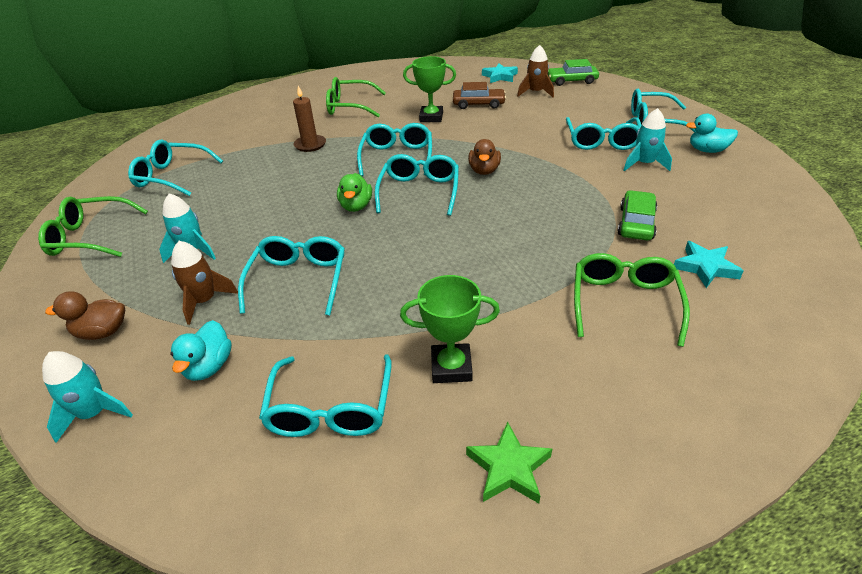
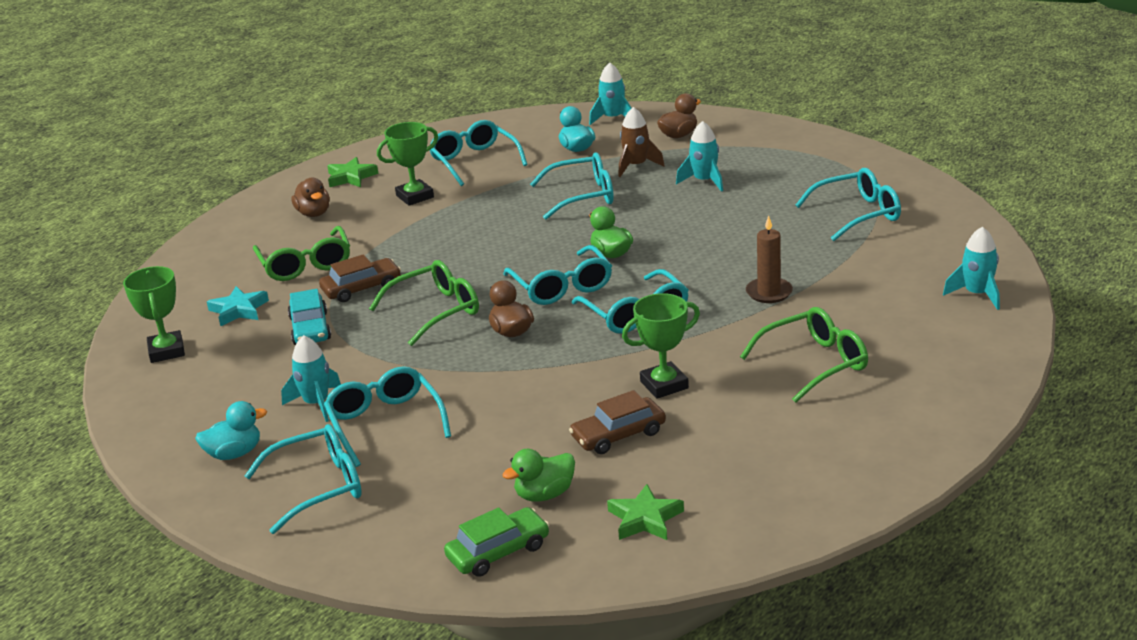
camera: 150 degrees right, 10 degrees down
green glasses [38,196,148,257] -> green glasses moved to [369,260,479,346]
turquoise glasses [238,236,345,316] -> turquoise glasses turned 75 degrees counterclockwise [530,153,614,220]
turquoise star [482,63,518,83] -> green star [607,484,684,540]
brown rocket [517,45,554,98] -> green duck [502,449,575,502]
green car [617,190,657,240] -> turquoise car [288,289,331,345]
none -> green trophy [123,266,185,363]
none -> brown duck [291,178,330,217]
none -> brown car [319,254,401,302]
none -> turquoise rocket [943,227,1000,310]

